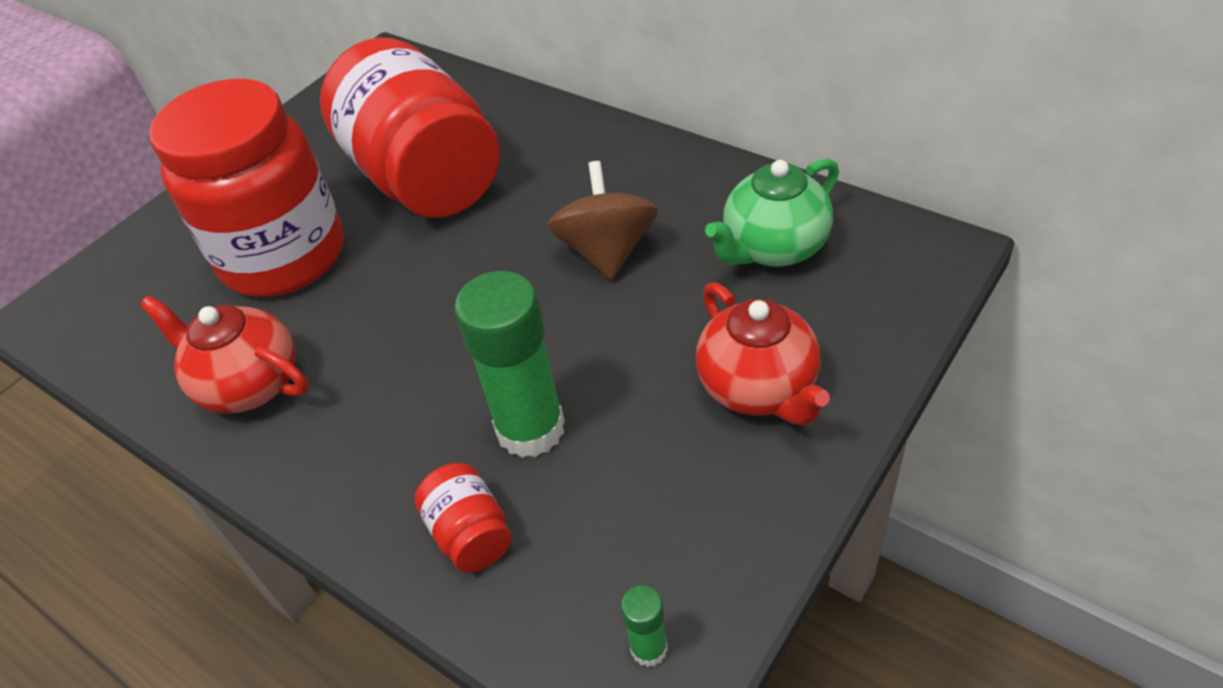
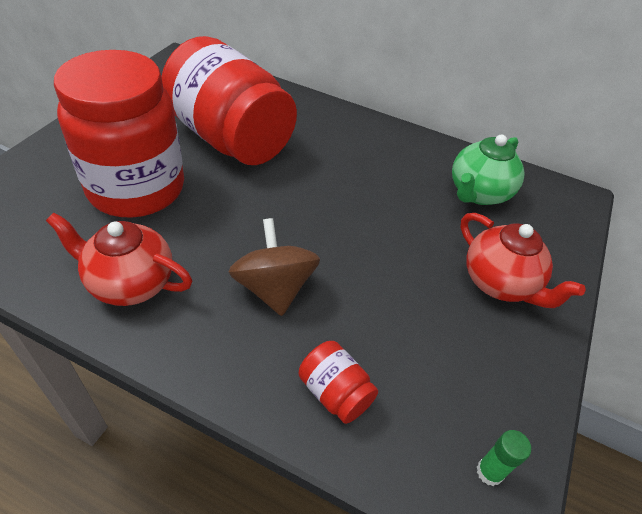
camera: 20 degrees left, 0 degrees up
green glue stick [454,271,565,458] -> none
brown spinning top [547,161,658,280] -> brown spinning top moved to [229,218,320,316]

